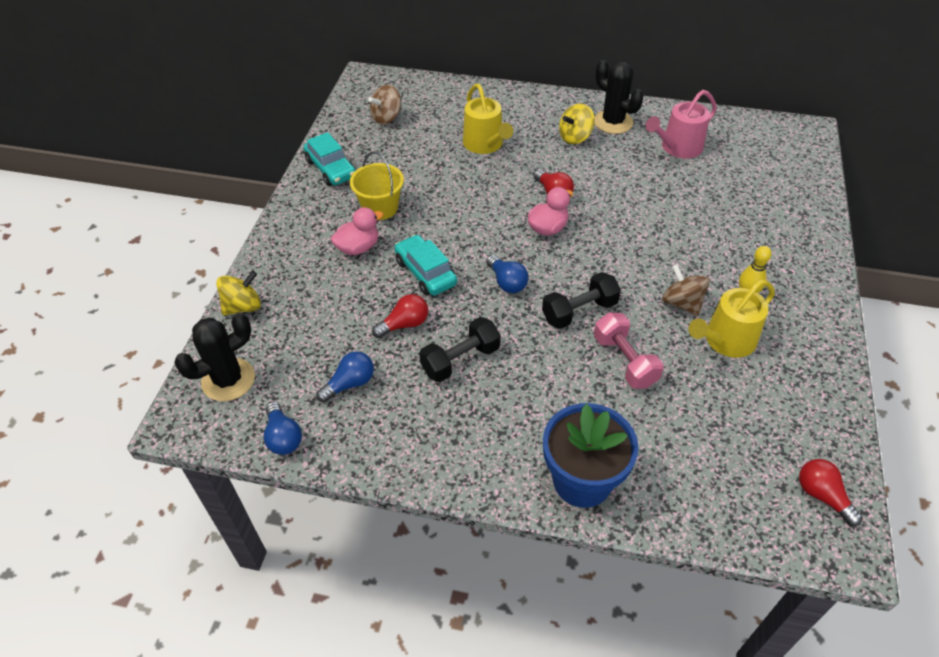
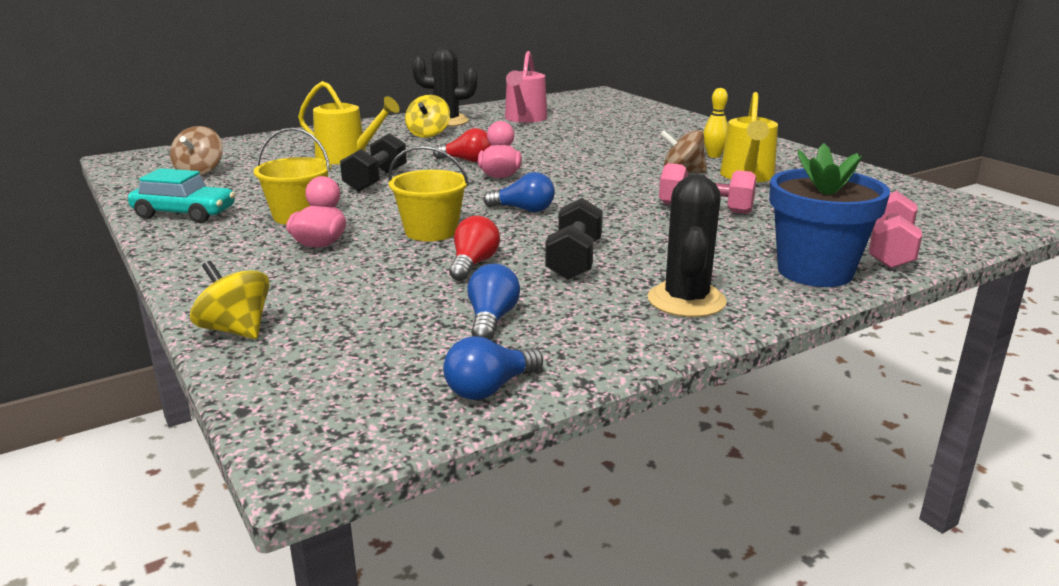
camera: 45 degrees left, 25 degrees down
black cactus [174,313,255,401] -> black cactus moved to [647,175,727,317]
yellow spinning top [216,271,261,316] -> yellow spinning top turned 60 degrees counterclockwise [190,261,270,339]
blue light bulb [264,402,302,455] -> blue light bulb turned 120 degrees clockwise [443,336,543,400]
turquoise car [394,234,457,296] -> yellow bucket [388,146,469,241]
black dumbbell [542,272,621,329] -> black dumbbell moved to [340,133,407,192]
red light bulb [799,459,862,526] -> none
none -> pink dumbbell [869,191,922,269]

